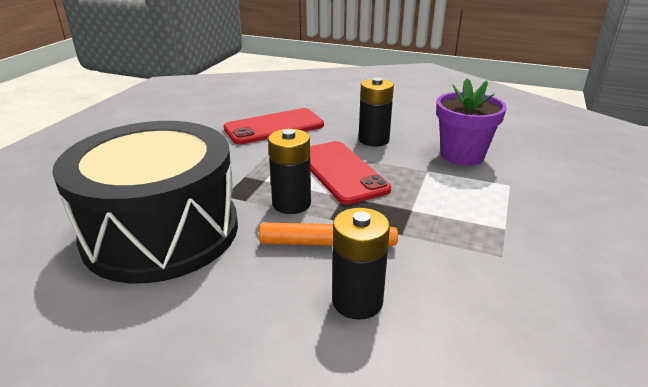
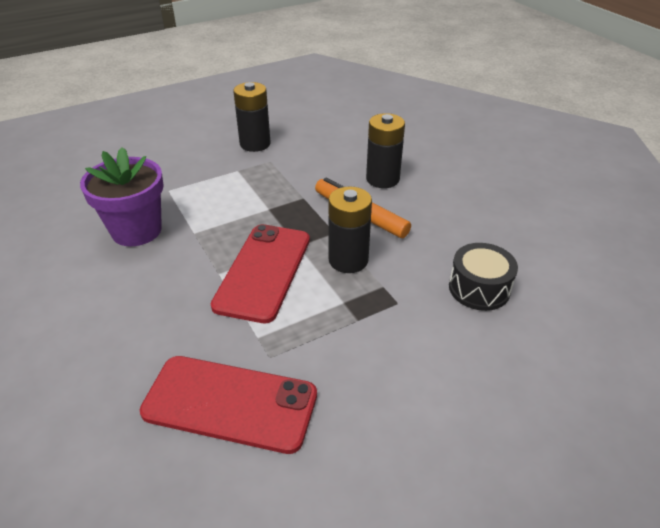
camera: 140 degrees left, 10 degrees up
black drum [52,121,238,283] -> black drum [449,243,518,311], size x0.40
black battery [359,78,394,146] -> black battery moved to [233,82,271,152]

